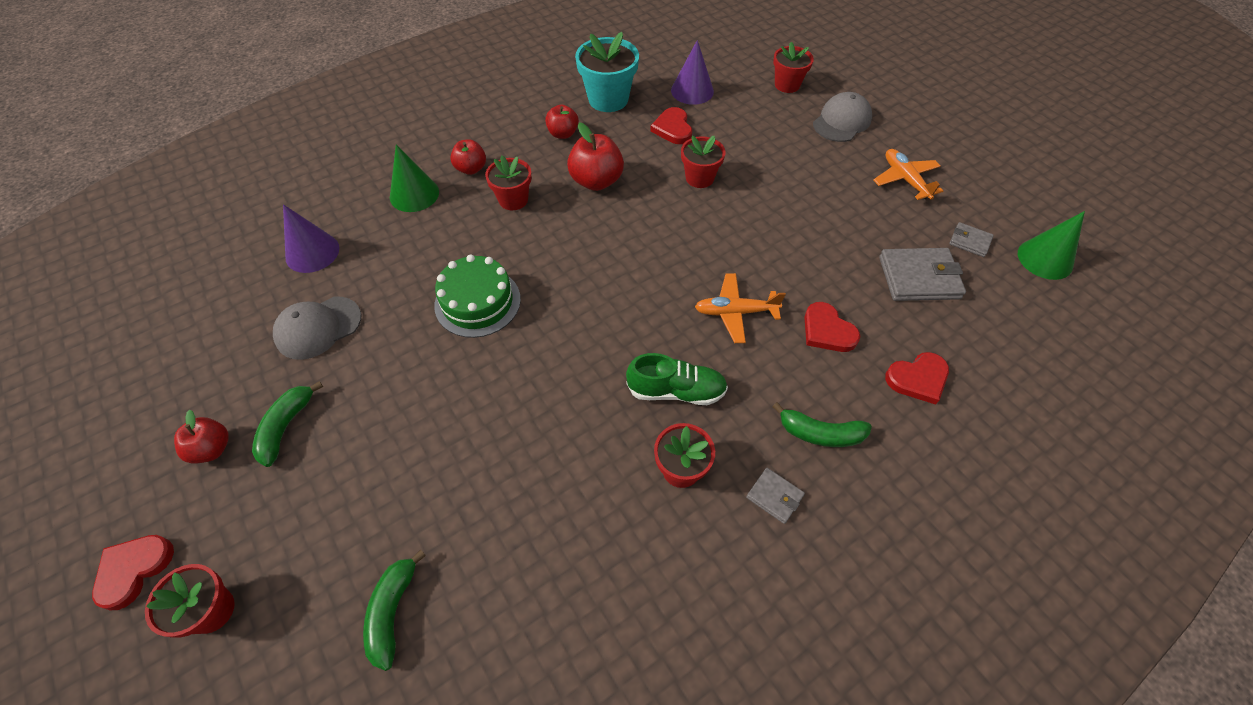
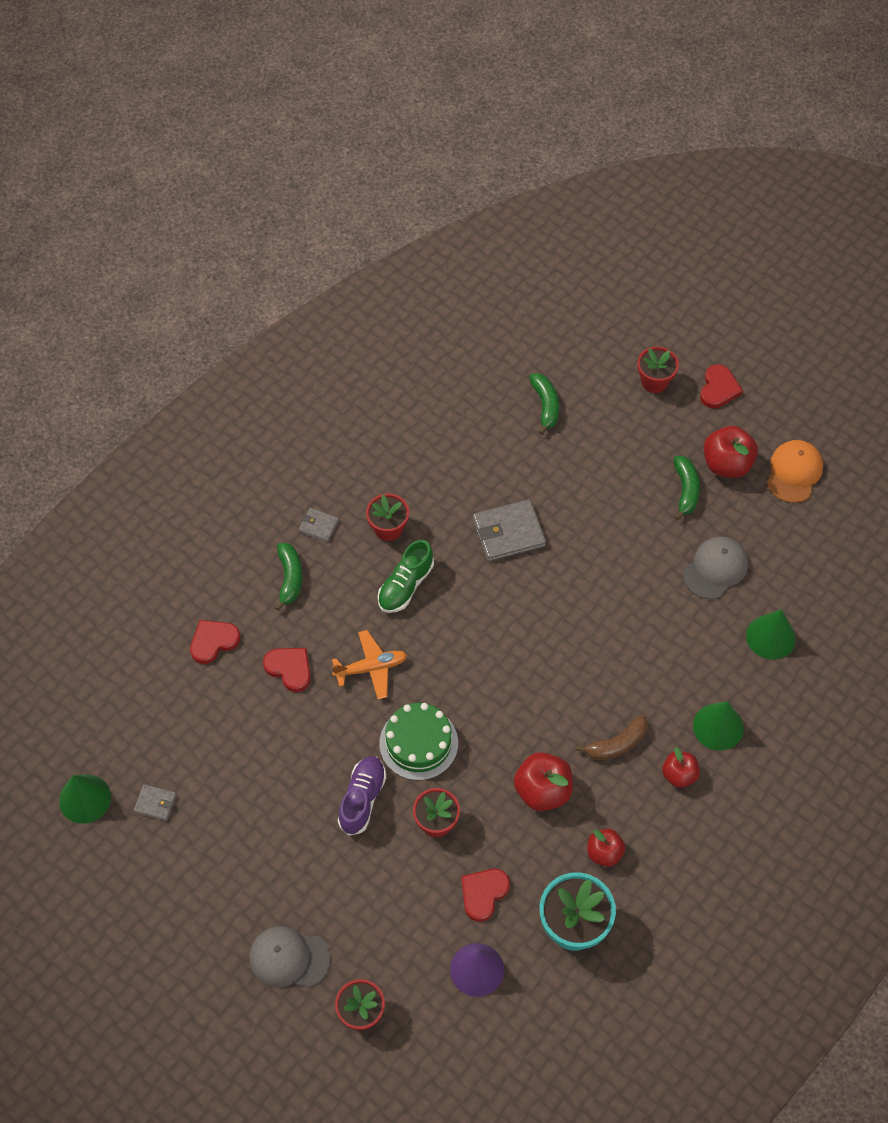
camera: 165 degrees right, 5 degrees up
red apple [174,410,229,464] -> red apple [704,426,758,478], size x1.58
purple cone [283,204,339,273] -> green cone [746,609,796,660]
green cake [434,255,521,338] -> green cake moved to [379,703,458,780]
red flower pot [485,155,532,210] -> brown banana [576,715,648,760]
green shoe [626,353,728,405] -> green shoe turned 45 degrees counterclockwise [378,540,434,613]
red heart [650,107,692,144] -> red heart turned 120 degrees counterclockwise [461,869,510,922]
green banana [772,402,872,447] -> green banana turned 90 degrees clockwise [274,543,302,611]
grey cap [813,92,872,142] -> grey cap turned 75 degrees clockwise [249,926,330,987]
orange plane [874,149,943,200] -> none
grey wallet [879,248,966,301] -> grey wallet moved to [473,499,546,561]
none -> purple shoe [338,756,386,836]
none -> orange cap [767,440,823,503]

